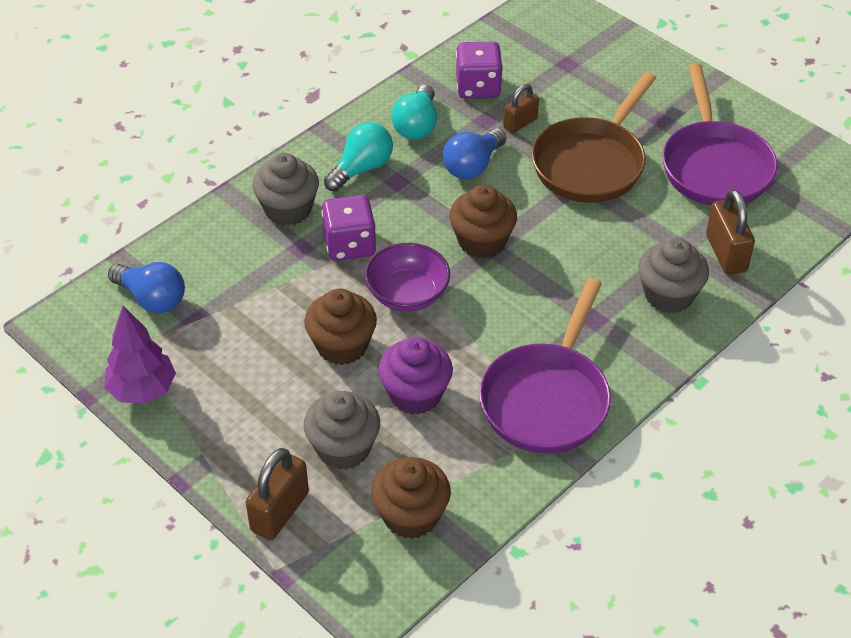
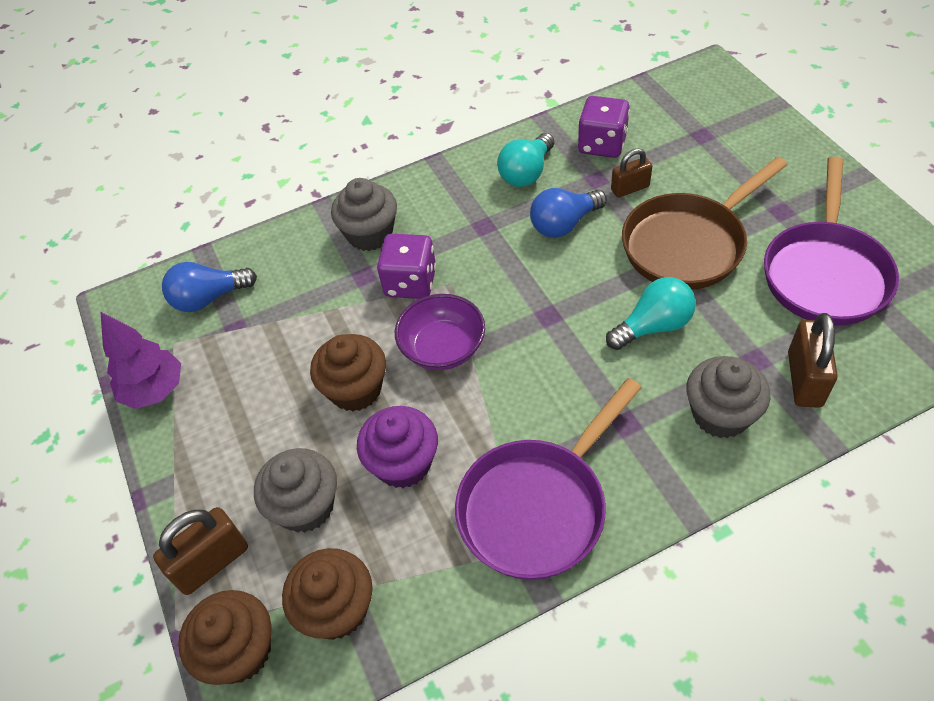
camera: 25 degrees right, 5 degrees up
blue light bulb [108,262,185,313] -> blue light bulb turned 105 degrees clockwise [162,262,257,312]
turquoise light bulb [324,122,393,192] -> turquoise light bulb moved to [606,277,696,350]
brown cupcake [449,185,517,259] -> brown cupcake moved to [178,590,272,685]

